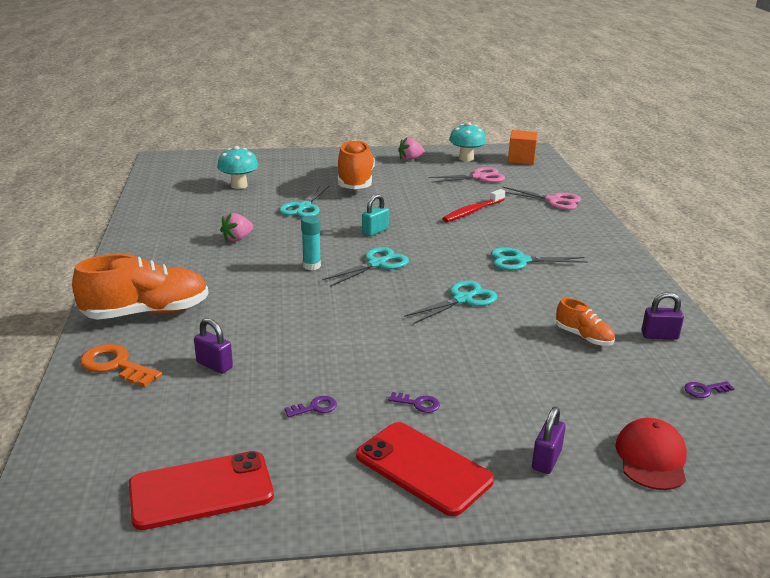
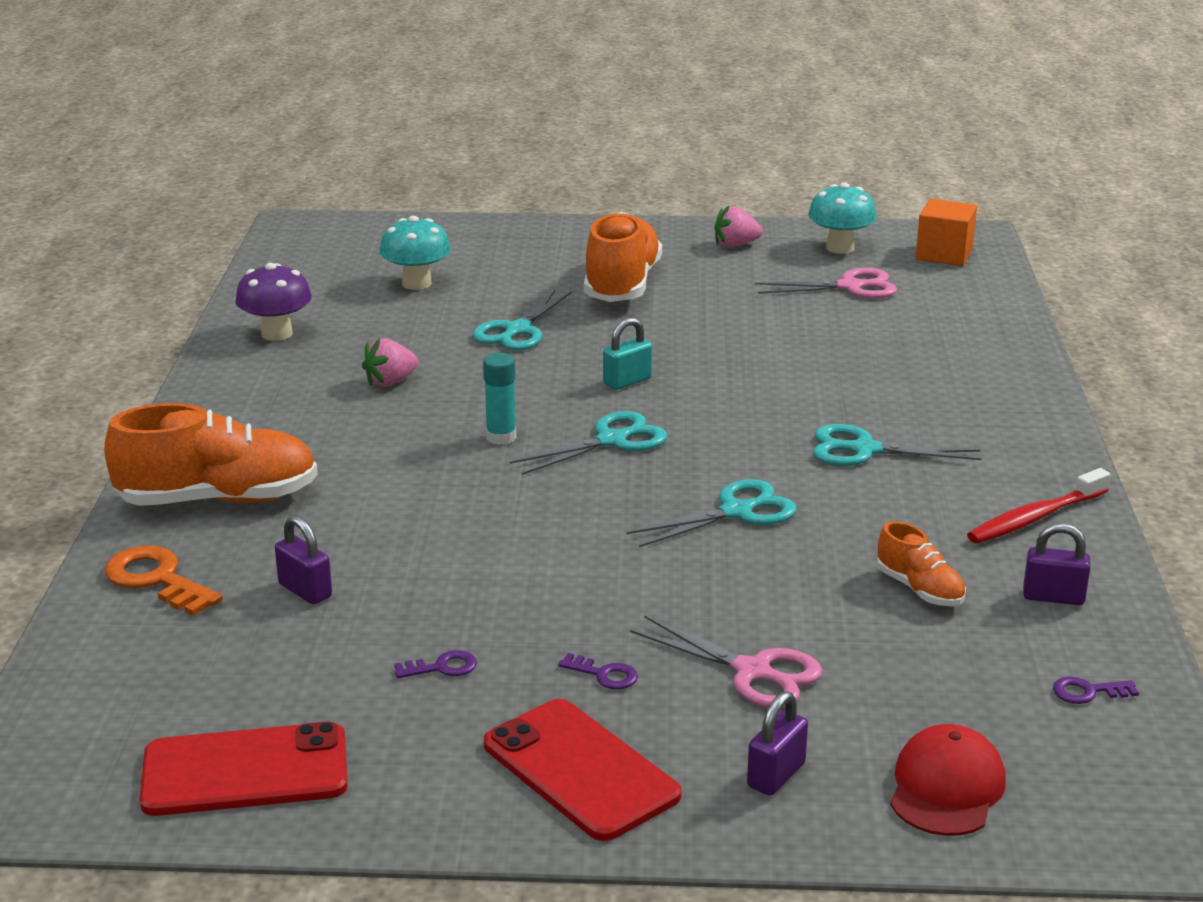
camera: 10 degrees right, 0 degrees up
red toothbrush [442,189,505,222] -> red toothbrush moved to [967,468,1110,543]
pink scissors [503,187,581,210] -> pink scissors moved to [630,615,822,708]
none -> purple mushroom [235,263,312,341]

